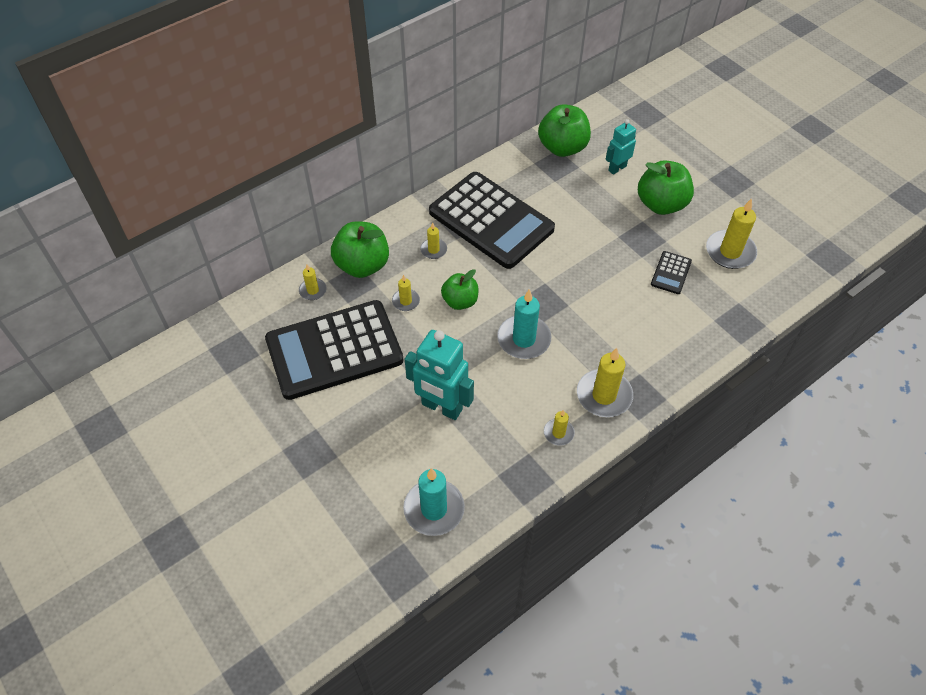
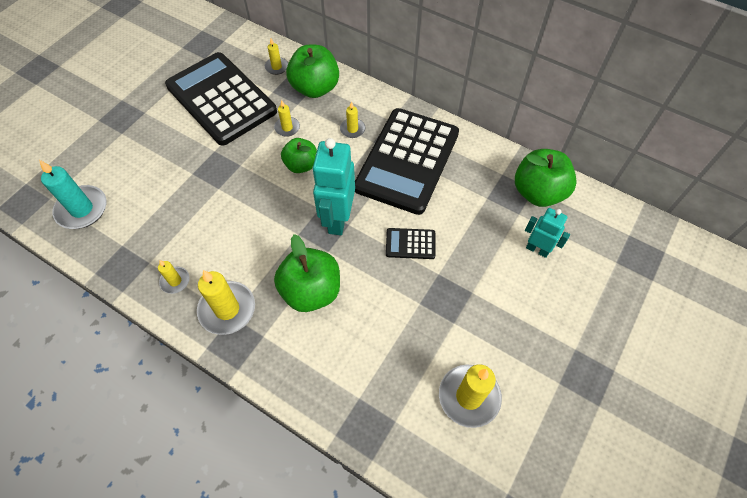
camera: 70 degrees right, 5 degrees up
turquoise robot [405,330,474,420] -> turquoise robot moved to [312,138,355,235]
turquoise candle [497,289,551,359] -> none
green apple [638,160,694,215] -> green apple moved to [274,234,340,312]
black calculator [651,251,692,294] -> black calculator moved to [386,228,436,259]

